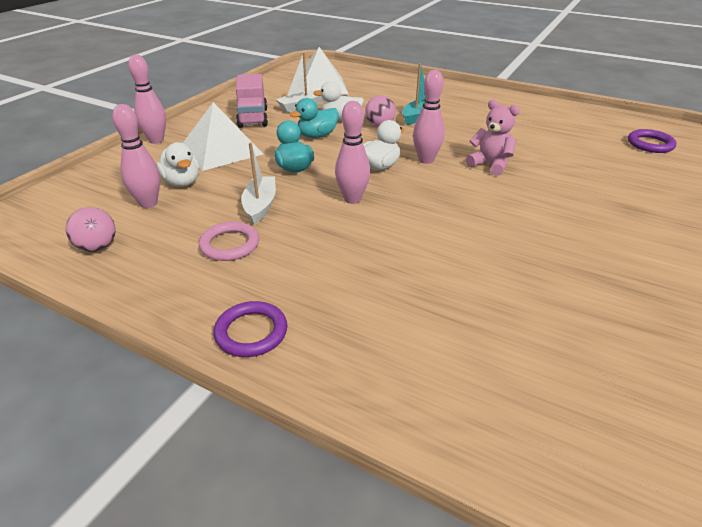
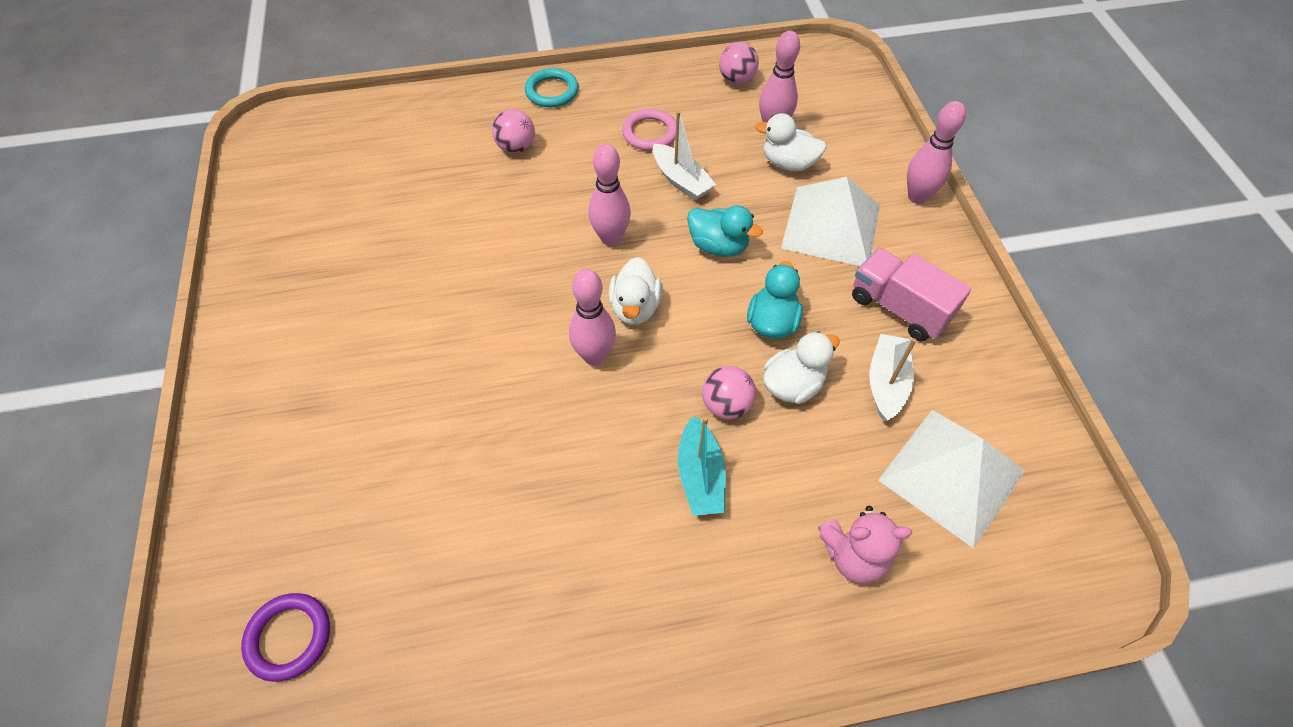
camera: 140 degrees right, 20 degrees up
purple ring [213,301,287,357] -> turquoise ring [525,68,579,107]
pink teddy bear [466,100,520,176] -> pink teddy bear moved to [818,506,912,584]
none -> pink ball [492,109,535,153]

